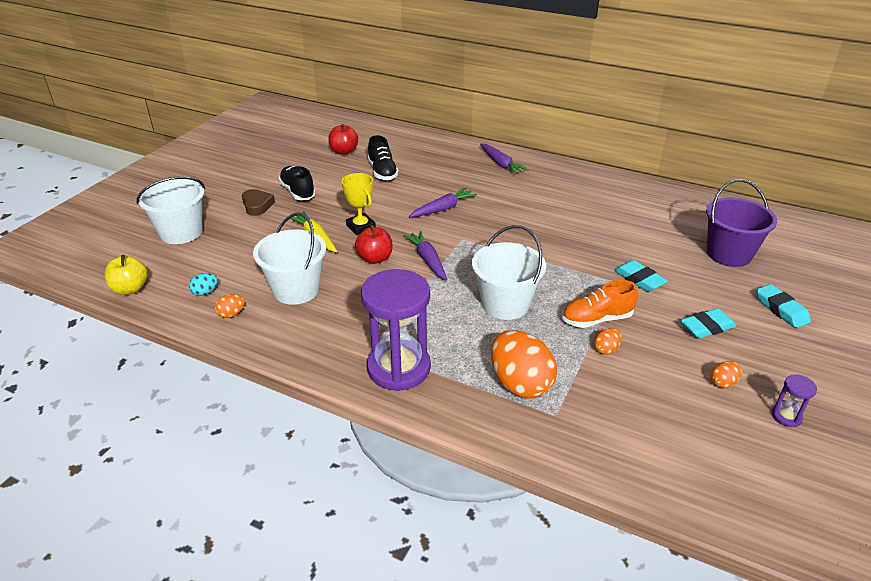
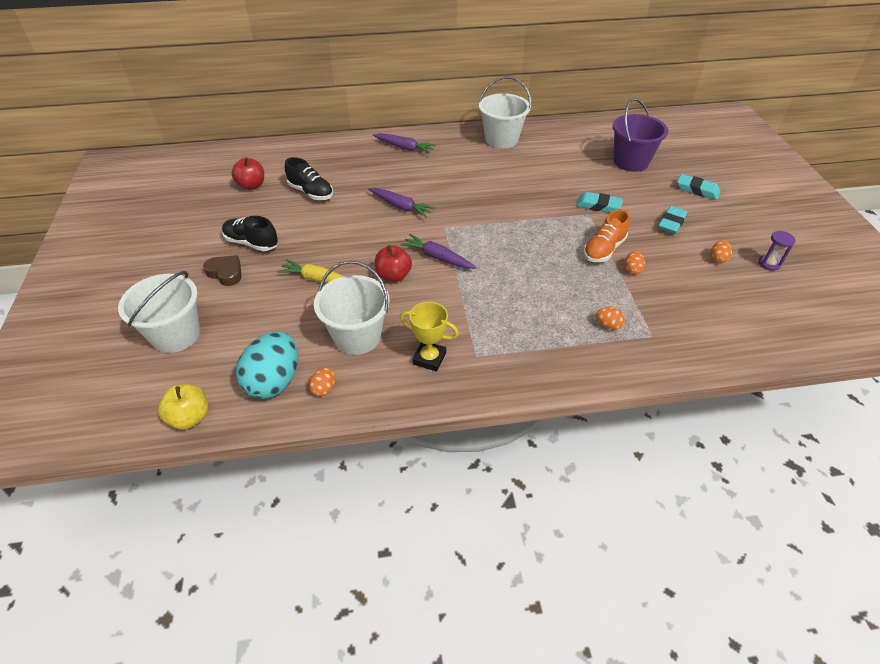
camera: 35 degrees left, 10 degrees up
turquoise egg [189,273,218,296] -> turquoise egg [236,331,298,399], size x2.30
yellow trophy [342,173,376,235] -> yellow trophy moved to [400,302,459,372]
purple hourglass [361,269,431,391] -> none
purple carrot [409,188,477,217] -> purple carrot turned 105 degrees clockwise [368,188,435,217]
white bucket [472,225,546,320] -> white bucket moved to [479,77,531,148]
orange egg [491,330,557,398] -> orange egg [596,307,625,330], size x0.44

